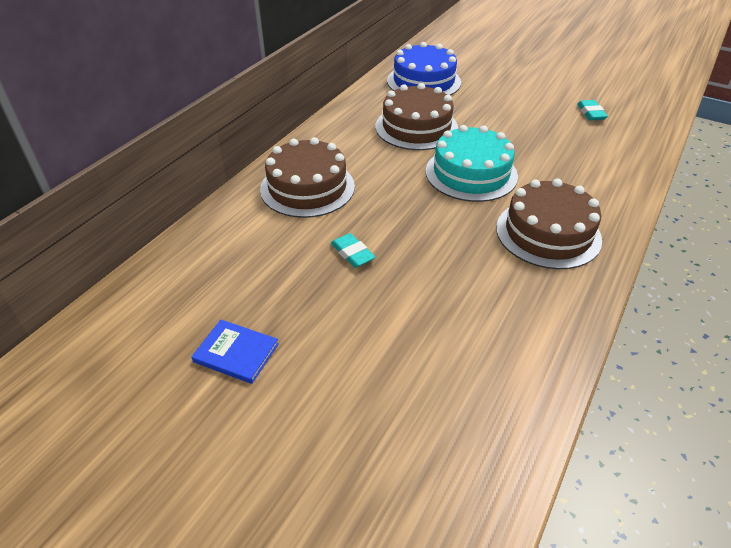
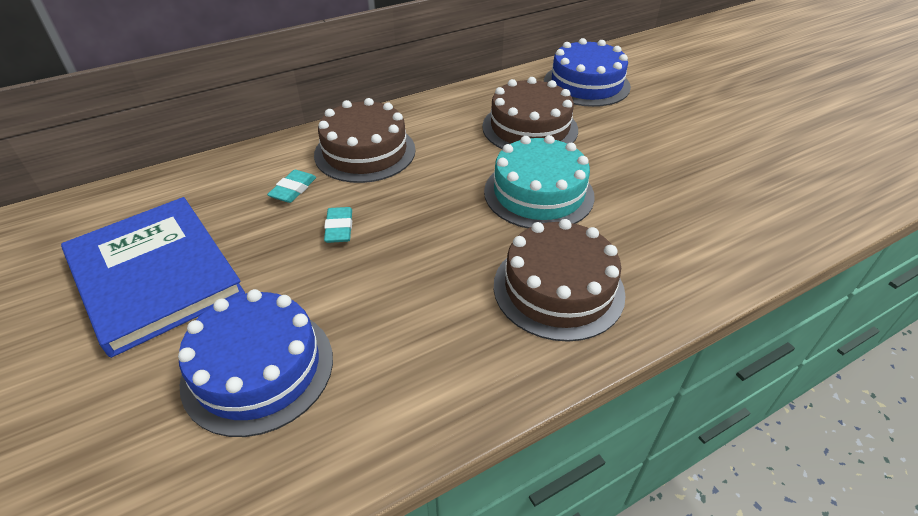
camera: 30 degrees right, 0 degrees up
blue book [192,320,278,384] -> blue book [61,197,245,358], size x2.33
turquoise eraser [577,100,608,121] -> turquoise eraser moved to [267,170,316,203]
none -> blue cake [178,289,333,437]

